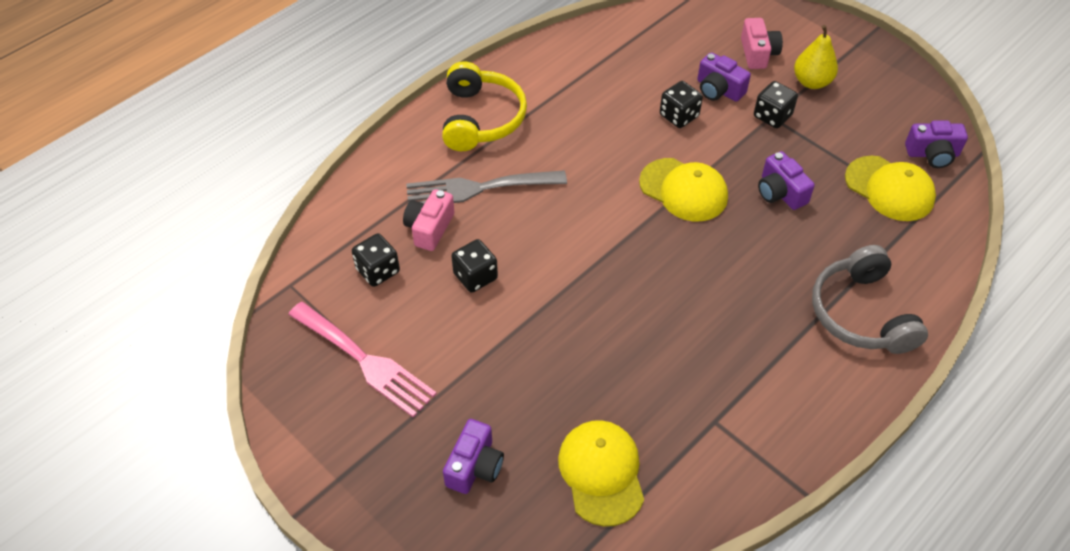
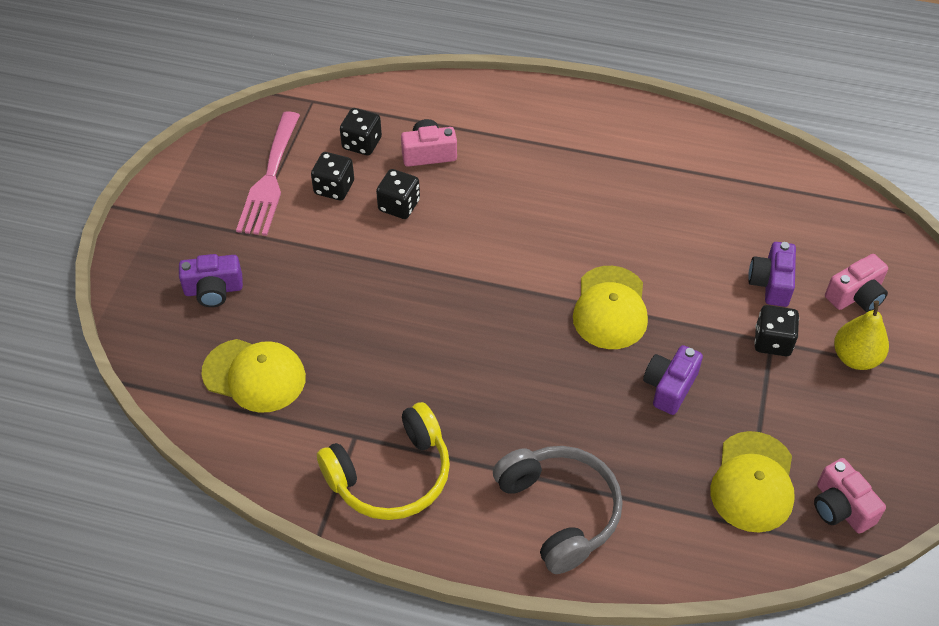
camera: 60 degrees right, 0 degrees up
grey fork [406,170,567,204] -> none
yellow headphones [442,61,527,151] -> yellow headphones moved to [317,402,450,520]
yellow cap [558,420,644,527] -> yellow cap turned 60 degrees clockwise [201,339,306,413]
black dice [660,81,703,128] -> black dice moved to [311,152,354,201]
grey headphones [812,245,928,354] -> grey headphones turned 105 degrees clockwise [493,446,623,574]
purple camera [905,121,968,168] -> pink camera [814,458,886,534]

